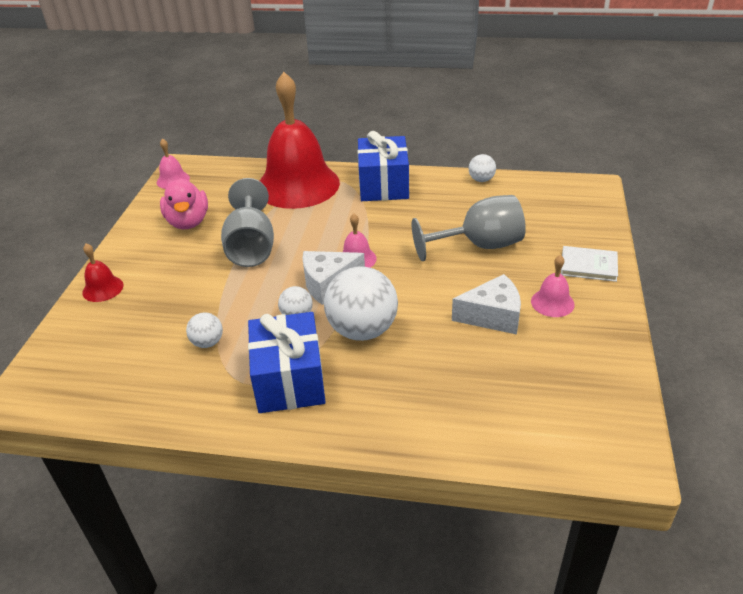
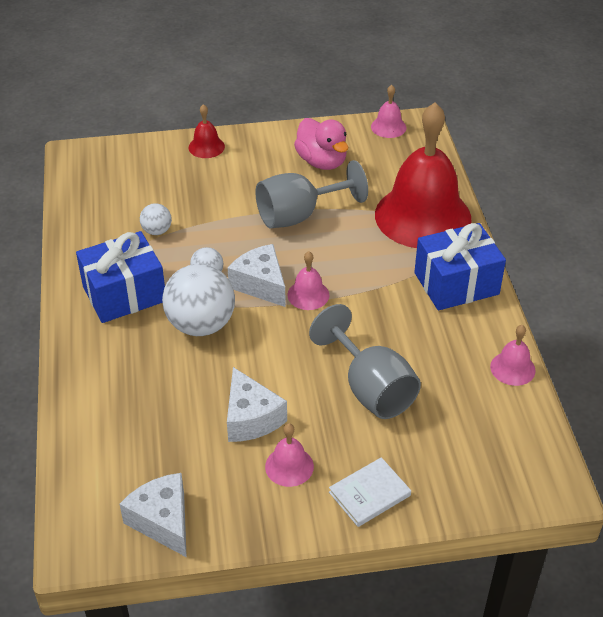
camera: 70 degrees right, 5 degrees up
pink duck [160,178,208,229] -> pink duck turned 90 degrees counterclockwise [294,118,349,170]
white ball [469,154,496,182] -> pink bell [490,325,536,386]
white book [561,246,618,282] -> white book turned 60 degrees clockwise [329,457,411,527]
none -> white cheese [120,473,187,557]

